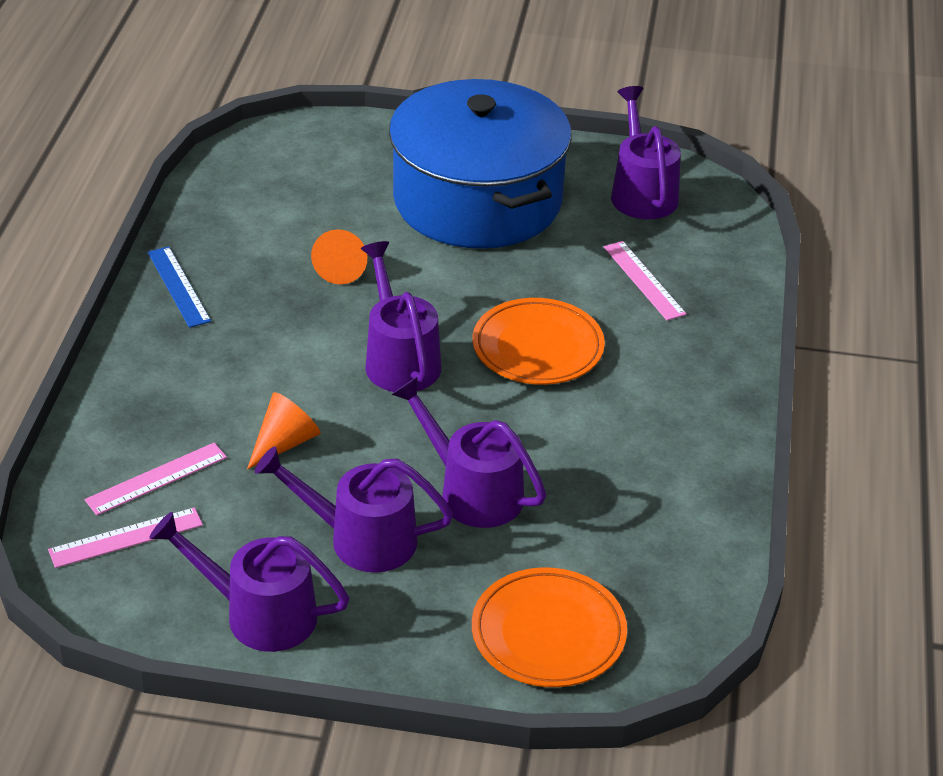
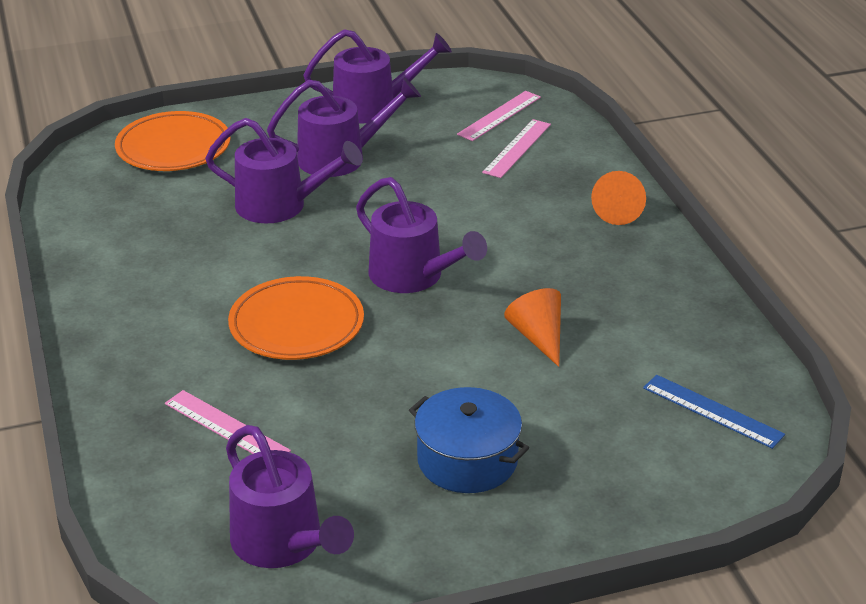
camera: 155 degrees right, 5 degrees down
blue ruler [148,246,211,328] -> blue ruler moved to [643,375,785,449]
orange cone [247,392,321,469] -> orange cone moved to [591,171,646,225]
blue pot [389,79,572,249] -> blue pot [409,387,529,493], size x0.48

